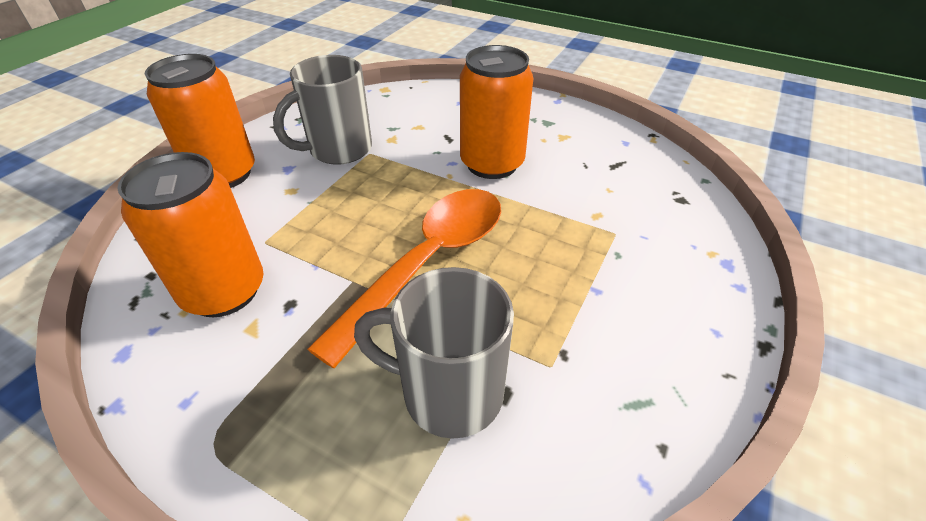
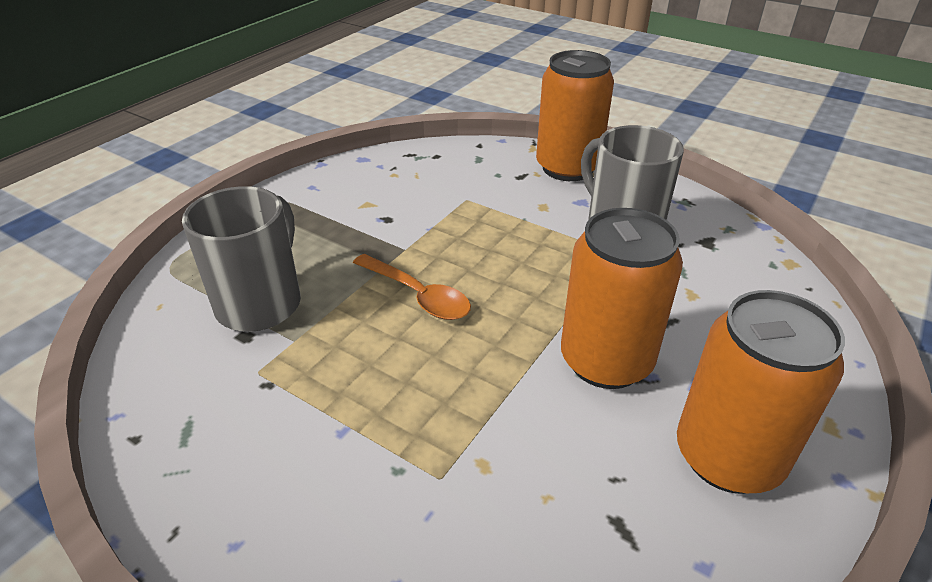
camera: 95 degrees right, 5 degrees down
orange can [117,152,263,317] -> orange can moved to [677,290,845,494]
orange spoon [308,189,501,368] -> orange spoon [353,254,471,320], size x0.56

